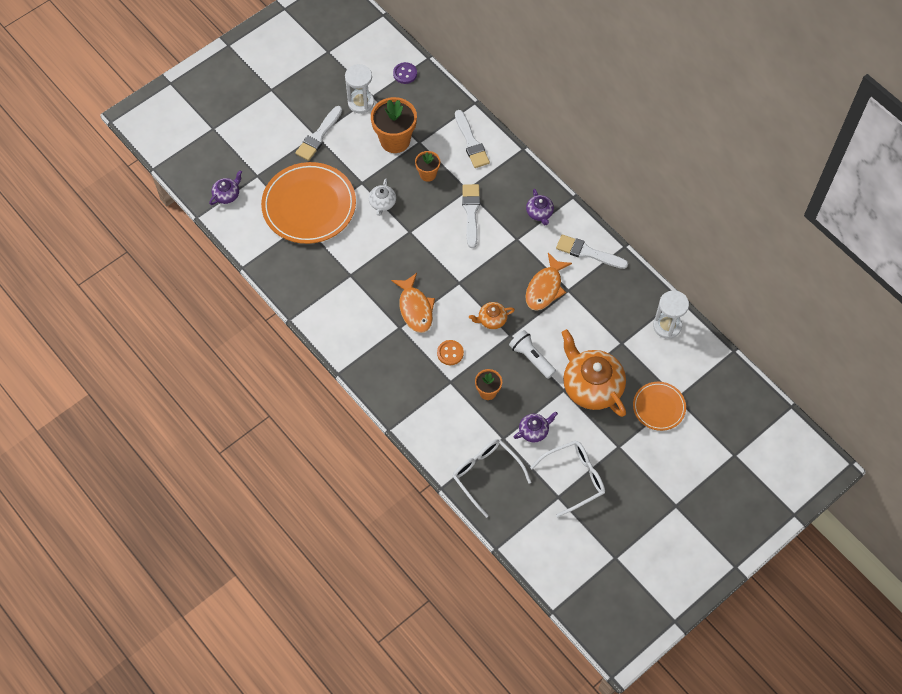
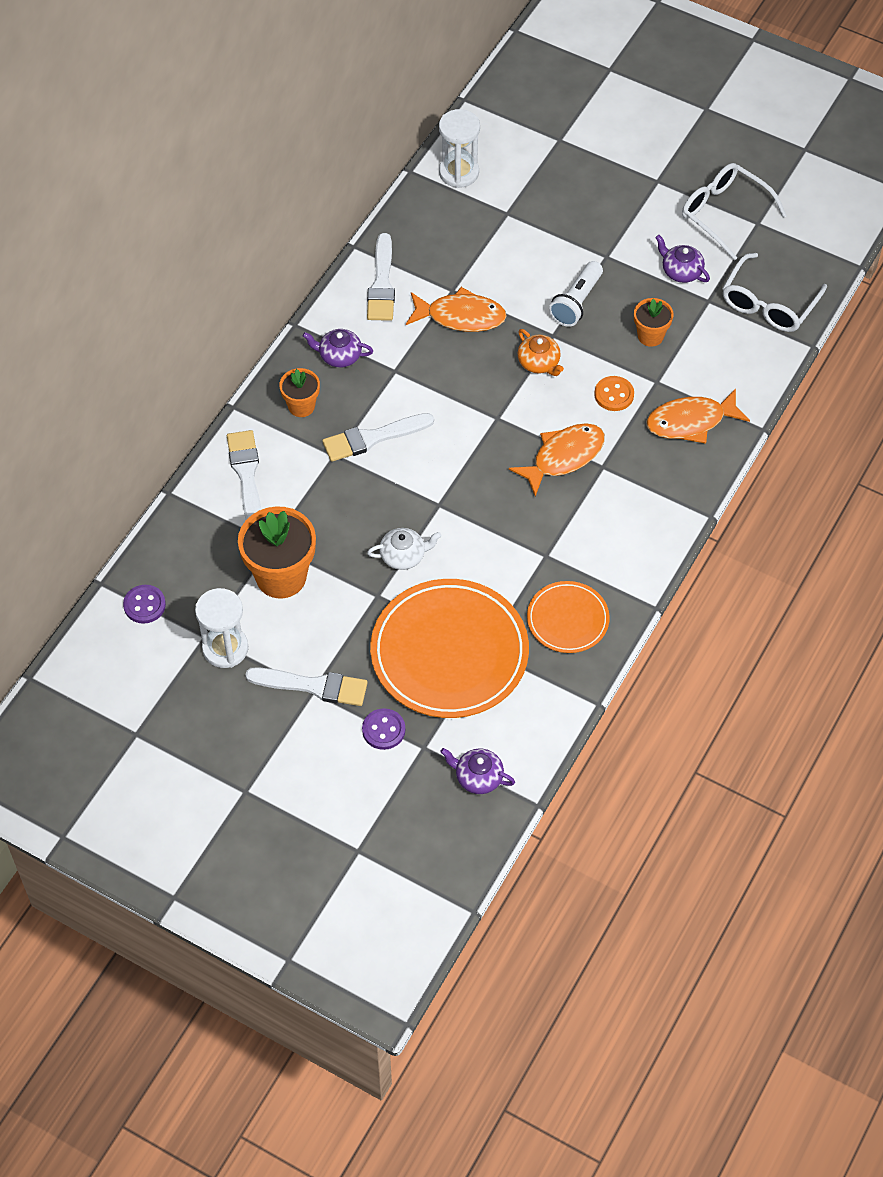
camera: 110 degrees left, 5 degrees down
orange flower pot [415,151,440,182] -> orange flower pot moved to [279,368,320,417]
white brush [455,110,490,168] -> white brush turned 60 degrees counterclockwise [227,430,261,520]
purple teapot [526,189,554,225] -> purple teapot turned 135 degrees counterclockwise [303,329,373,368]
orange teapot [561,329,626,417] -> none
orange plate [633,382,686,431] -> orange plate moved to [527,581,610,653]
none -> purple button [362,708,405,750]
none -> orange fish [646,388,750,444]

